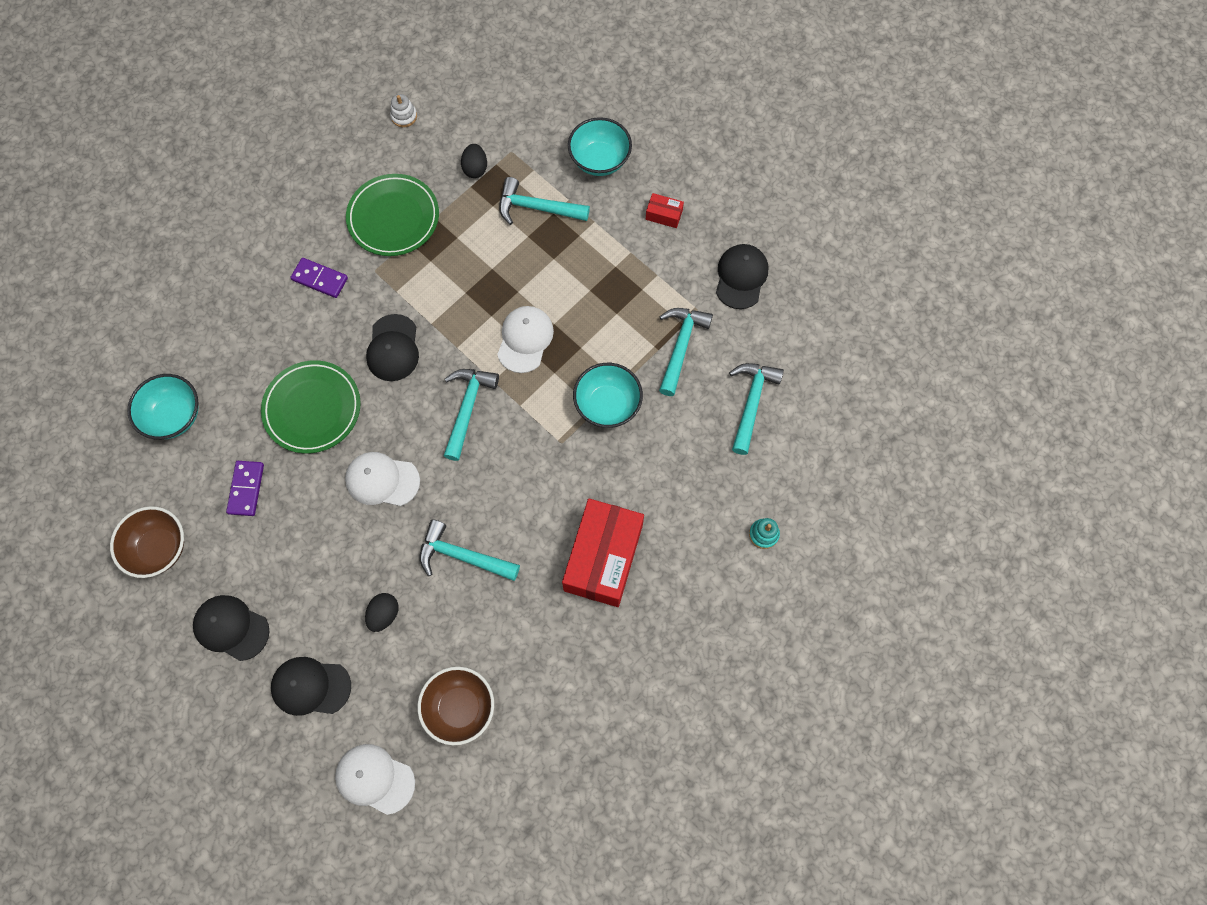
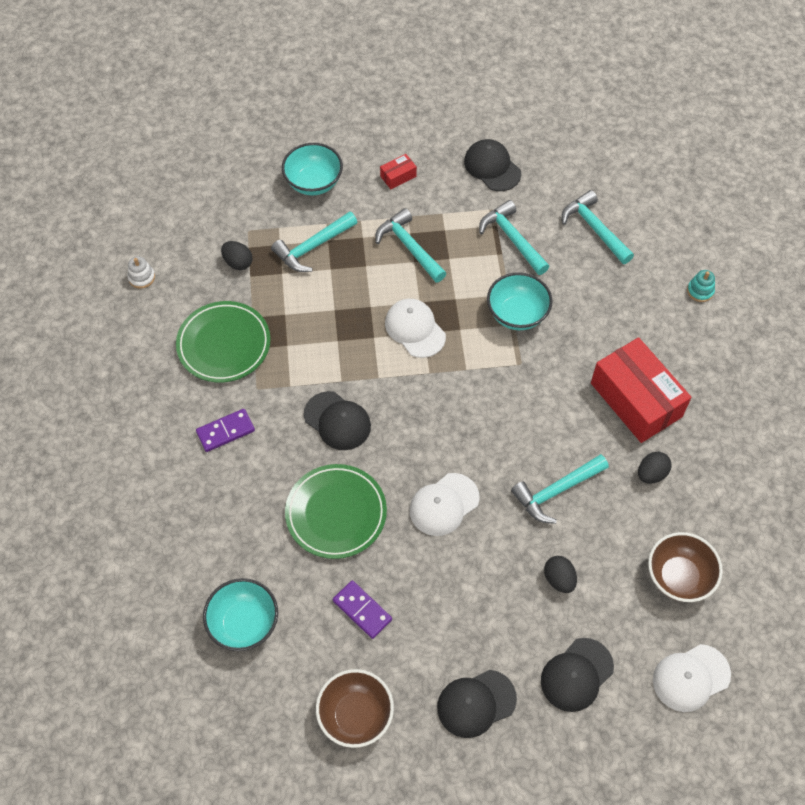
camera: 50 degrees left, 10 degrees down
turquoise hammer [444,369,499,461] -> turquoise hammer moved to [375,208,447,283]
none -> black egg [638,452,672,484]

